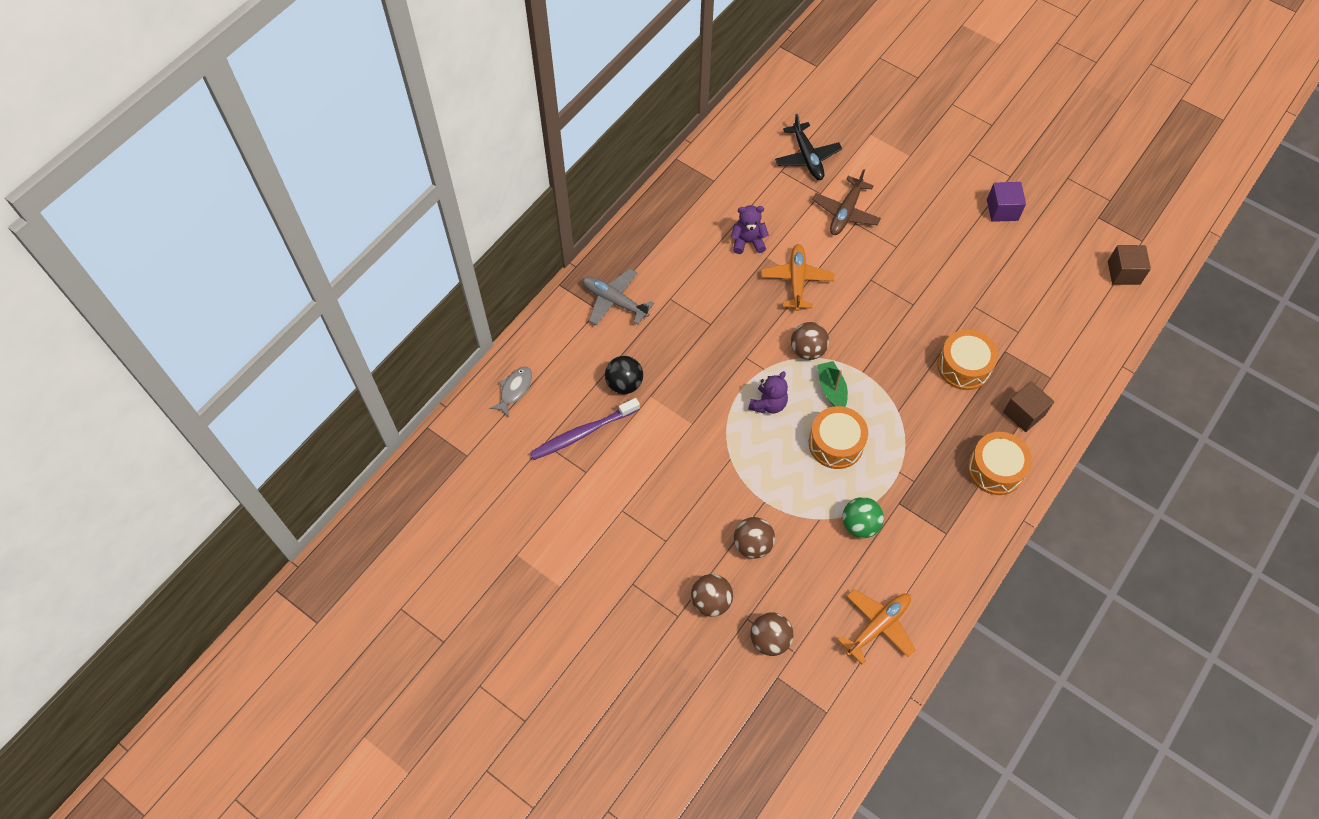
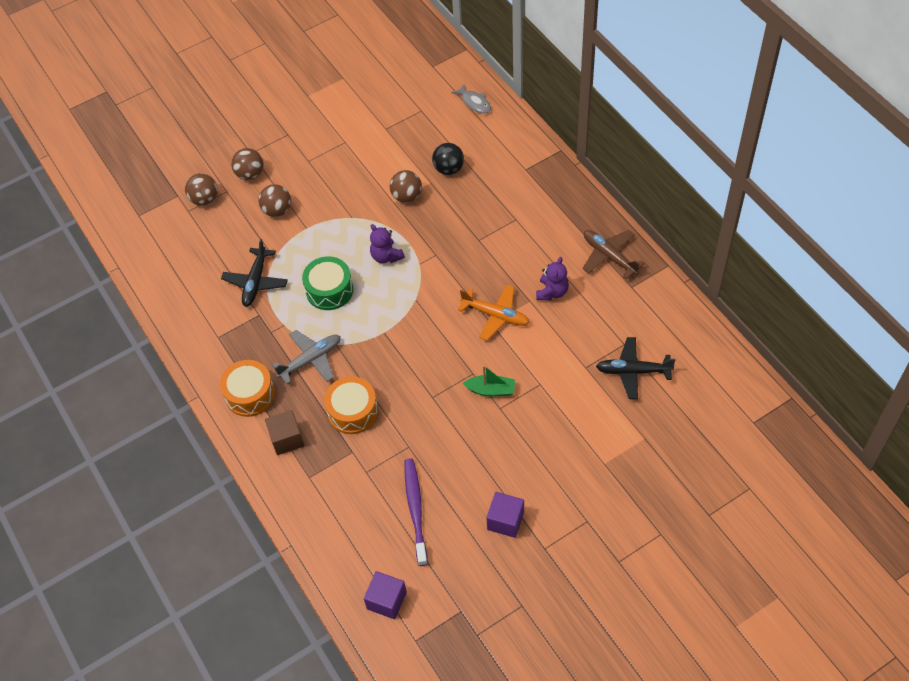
camera: 115 degrees right, 5 degrees down
purple toothbrush [530,398,640,460] -> purple toothbrush moved to [405,458,428,566]
grey plane [583,269,654,325] -> grey plane moved to [272,330,341,384]
brown ball [791,322,829,360] -> brown ball moved to [390,170,422,203]
orange drum [809,406,868,469] -> green drum [302,256,353,310]
brown plane [812,169,881,235] -> brown plane moved to [582,230,645,279]
green boat [817,361,848,407] -> green boat moved to [463,365,515,397]
orange plane [837,589,915,664] -> none
green ball [842,497,884,538] -> black plane [221,239,288,307]
brown cube [1108,245,1151,285] -> purple cube [364,571,407,619]

